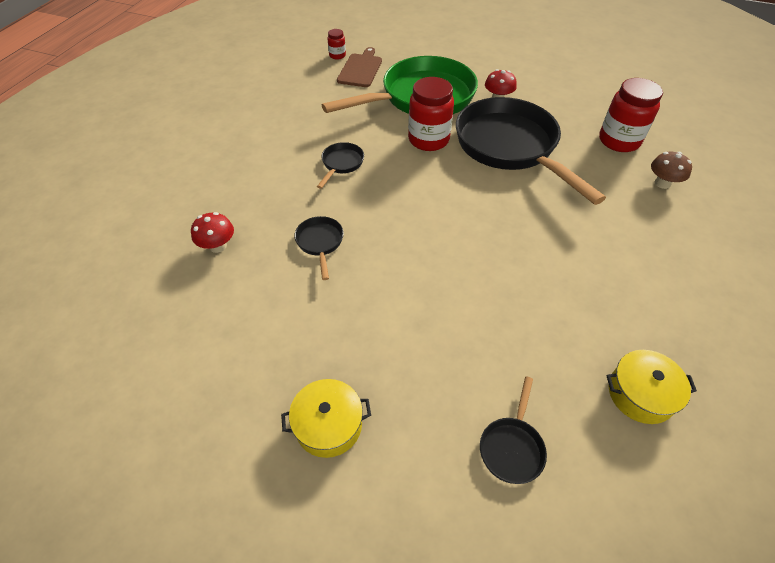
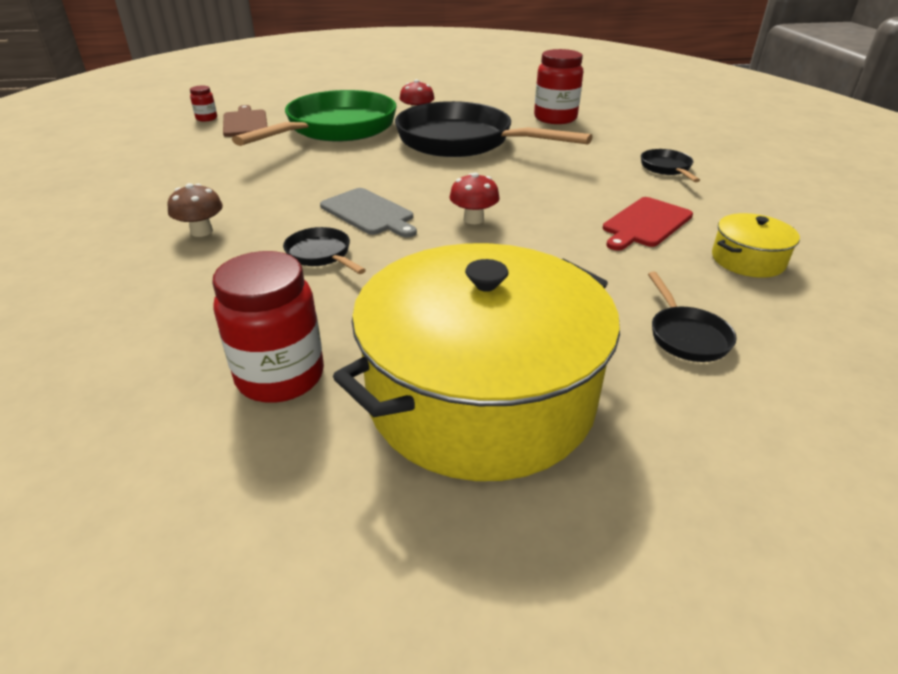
camera: 30 degrees left, 15 degrees down
red mushroom [191,212,234,253] -> red mushroom moved to [449,172,500,224]
yellow pot [281,379,371,458] -> yellow pot [333,243,620,481], size x2.39
black pan [317,142,364,189] -> black pan moved to [641,149,700,182]
red jar [408,77,454,151] -> red jar moved to [212,251,324,403]
brown mushroom [651,152,692,189] -> brown mushroom moved to [167,183,223,237]
none -> grey cutting board [320,188,417,238]
none -> red cutting board [603,197,693,251]

